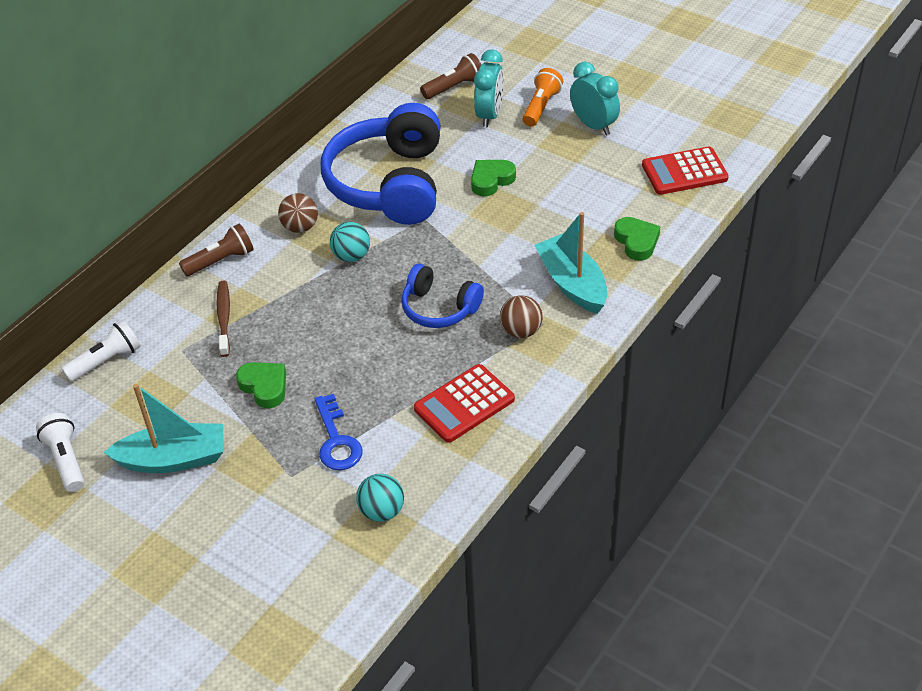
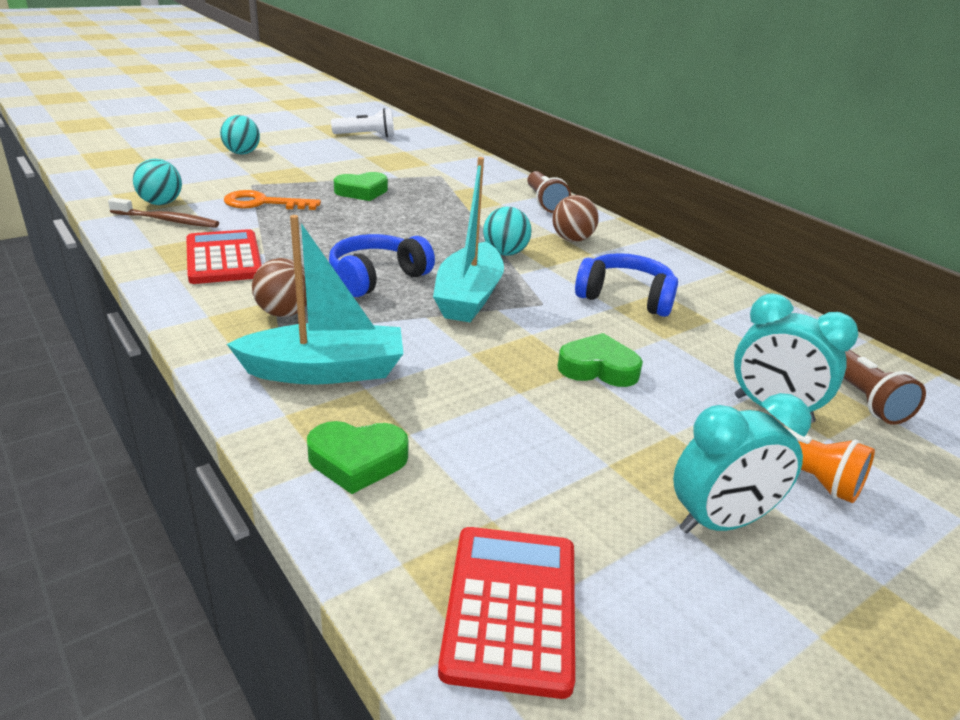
camera: 105 degrees right, 15 degrees down
white flashlight [61,320,141,382] -> none
turquoise boat [104,384,224,473] -> turquoise boat moved to [433,157,504,322]
brown toothbrush [216,281,230,357] -> brown toothbrush moved to [108,198,219,228]
blue key [315,394,363,470] -> orange key [224,190,321,210]
blue headphones [321,103,441,225] -> blue headphones [575,253,678,317], size x0.53
green heart [471,160,516,196] -> green heart turned 60 degrees counterclockwise [558,333,643,387]
none -> turquoise ball [220,115,260,155]

